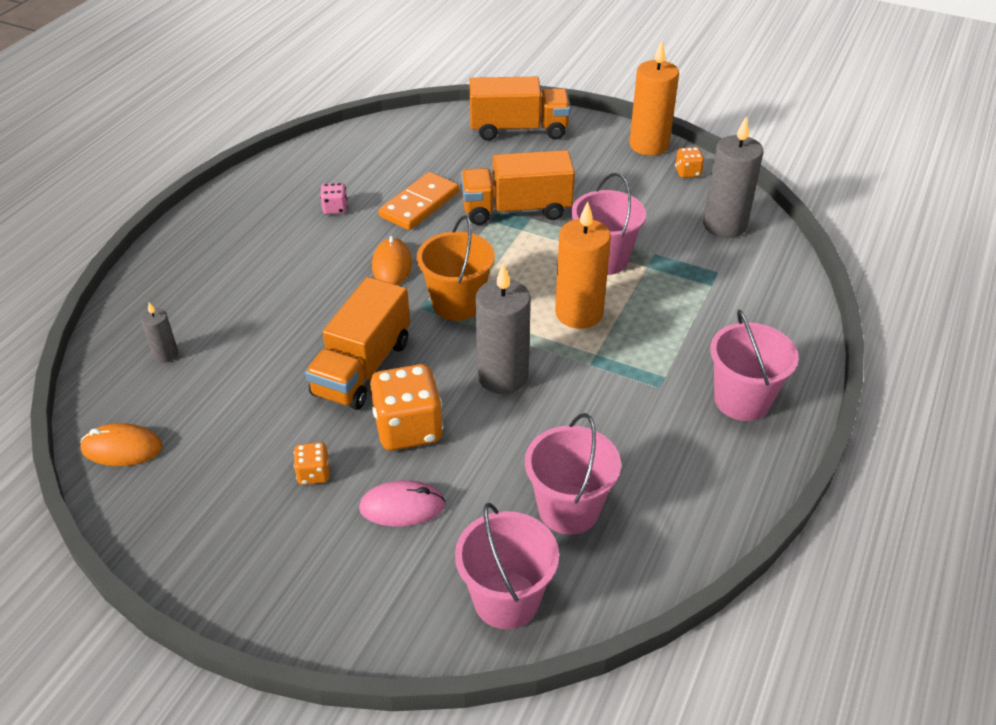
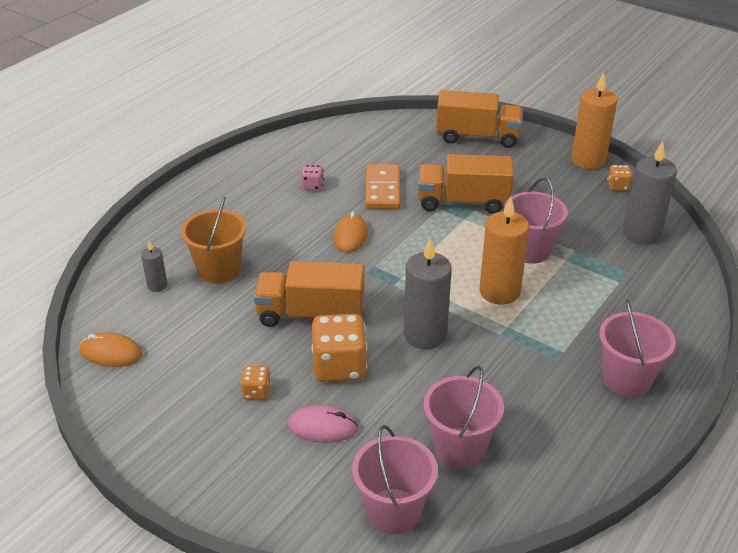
camera: 10 degrees right, 5 degrees down
orange truck [305,277,410,410] -> orange truck turned 60 degrees clockwise [254,261,365,327]
orange domino [379,172,459,230] -> orange domino turned 45 degrees counterclockwise [365,164,400,209]
orange bucket [417,215,495,321] -> orange bucket moved to [181,197,247,283]

